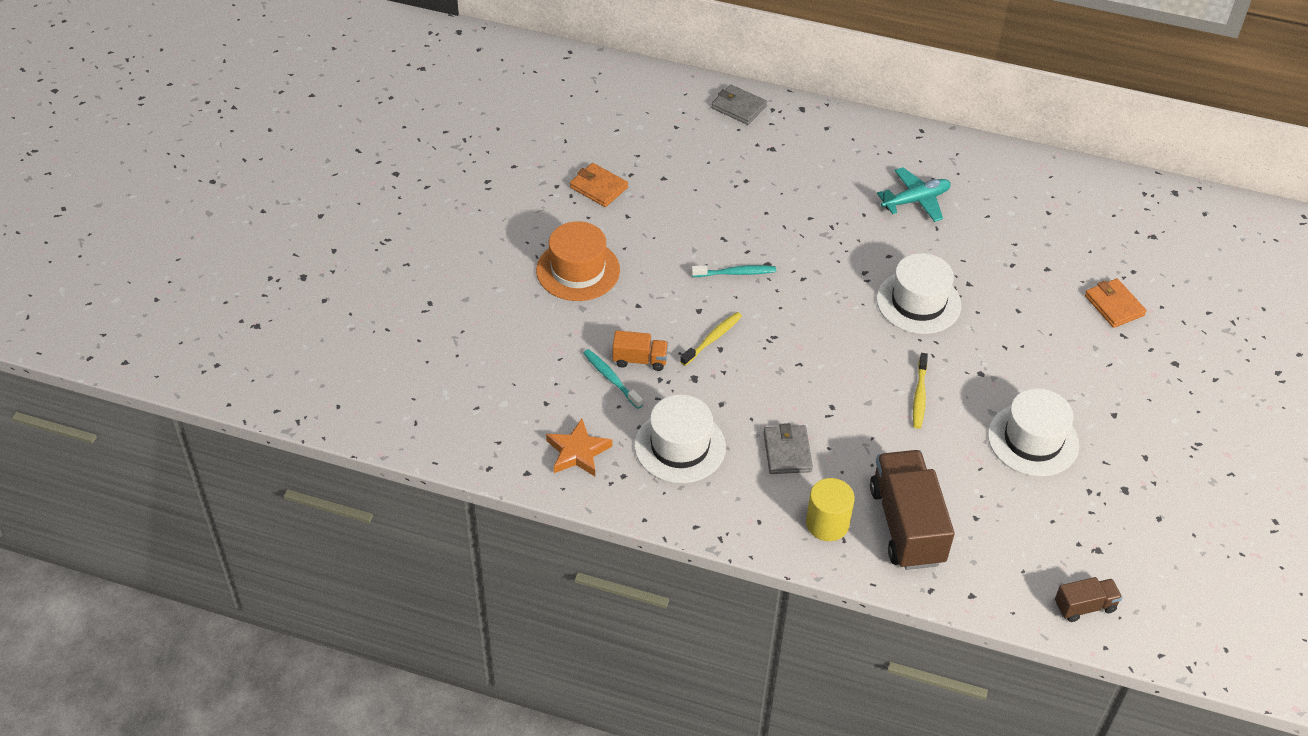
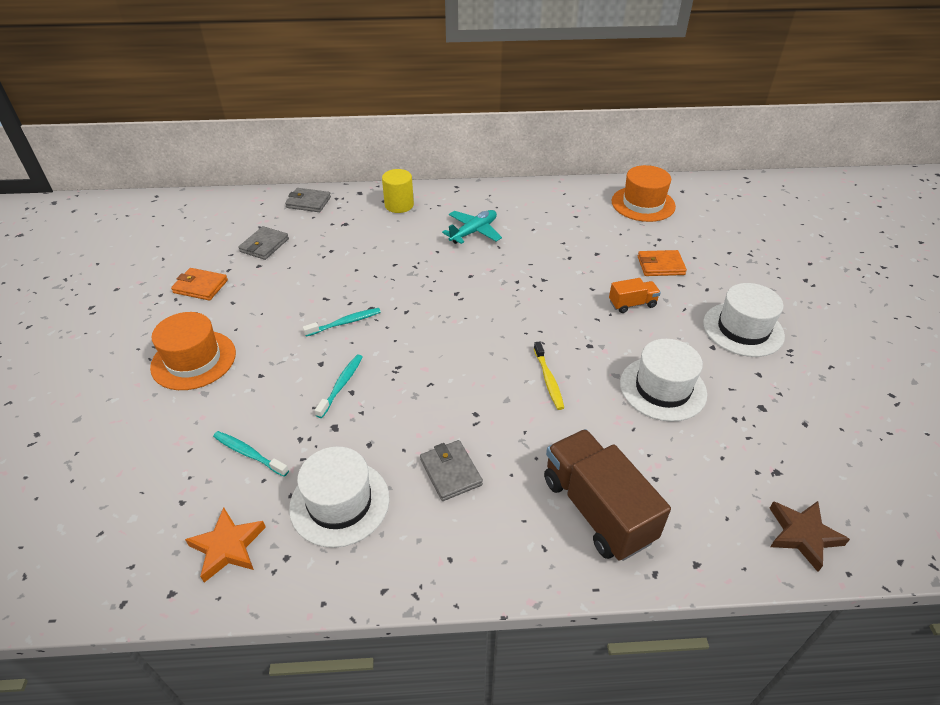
camera: 20 degrees left, 5 degrees down
orange truck [613,330,668,371] -> orange truck moved to [609,278,661,313]
yellow toothbrush [680,312,742,366] -> turquoise toothbrush [315,355,363,418]
yellow cylinder [806,478,855,541] -> yellow cylinder moved to [382,169,414,213]
white hat [876,253,961,334] -> white hat moved to [703,283,785,357]
brown truck [1055,577,1122,622] -> brown star [770,501,850,572]
orange wallet [1085,278,1147,328] -> orange wallet turned 45 degrees counterclockwise [638,250,687,276]
none -> grey wallet [238,226,289,260]
none -> orange hat [612,165,676,222]

